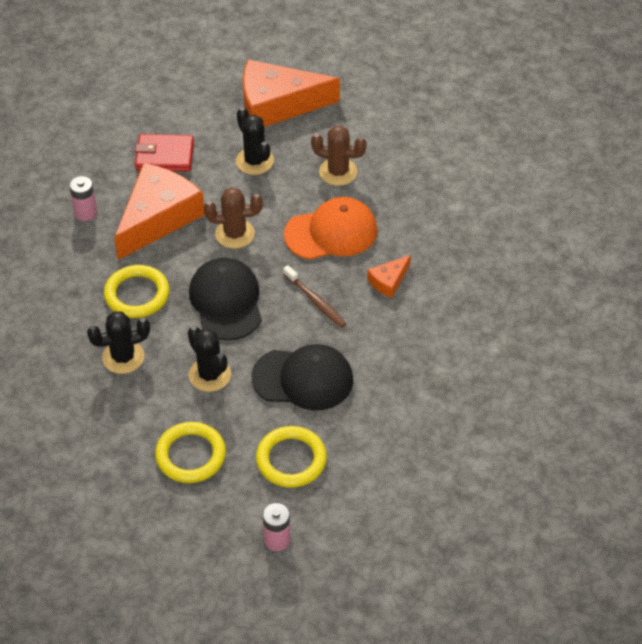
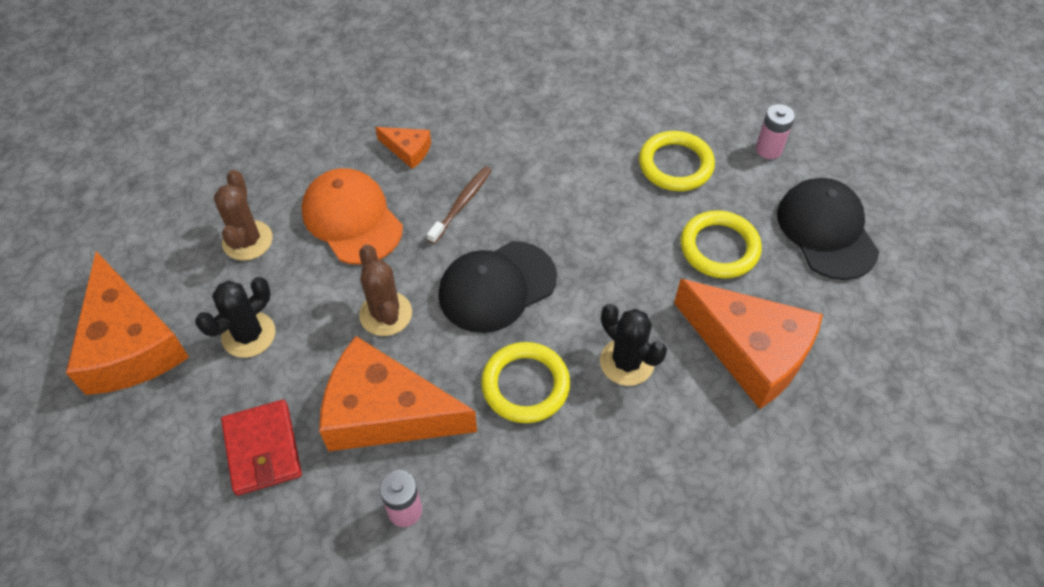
camera: 110 degrees left, 5 degrees up
black cactus [188,326,231,392] -> none
black cap [252,344,353,410] -> black cap moved to [777,178,879,280]
none -> orange cheese [674,279,823,409]

